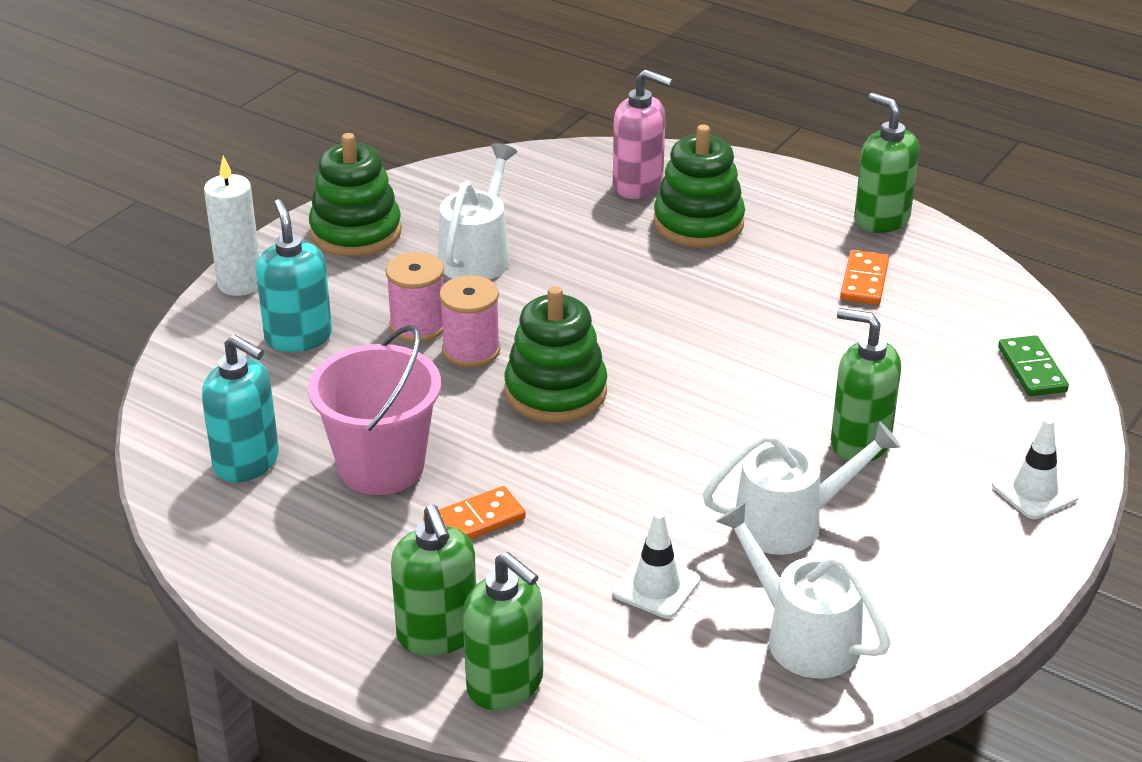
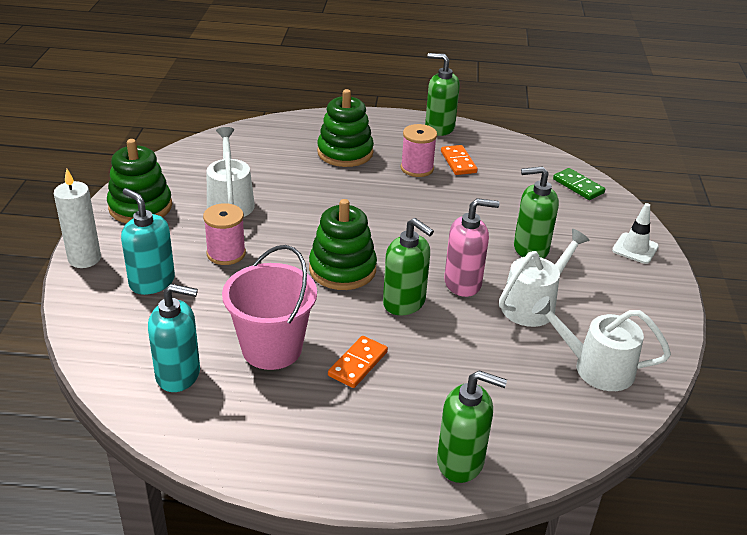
camera: 30 degrees left, 0 degrees up
green soap dispenser [391,505,476,656] -> green soap dispenser moved to [383,218,434,316]
pink spool [439,275,500,368] -> pink spool moved to [401,124,437,177]
pink soap dispenser [613,70,672,199] -> pink soap dispenser moved to [444,198,499,297]
white traffic cone [613,512,700,618] -> none

